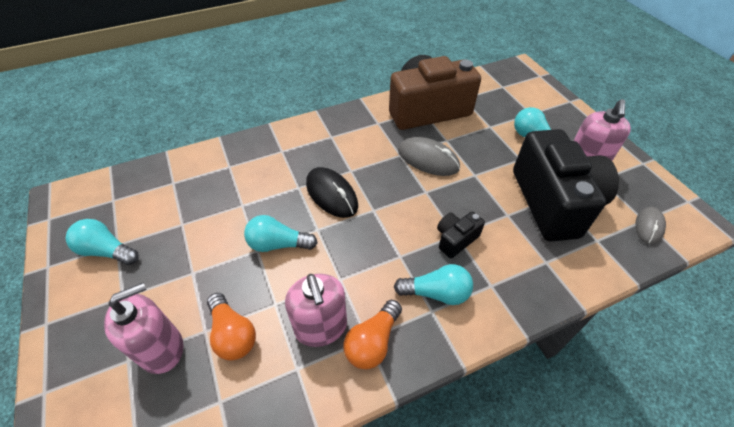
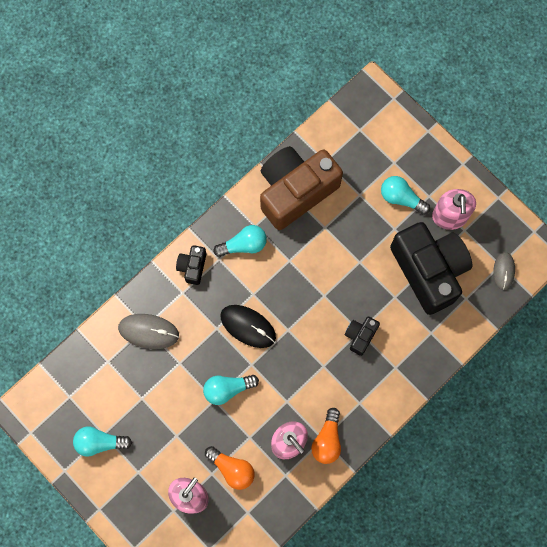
camera: 20 degrees left, 25 degrees up
turquoise light bulb [394,264,473,305] -> turquoise light bulb moved to [213,225,267,257]
grey mouse [398,137,460,176] -> grey mouse moved to [118,314,179,349]
none -> black camera [176,245,206,285]

